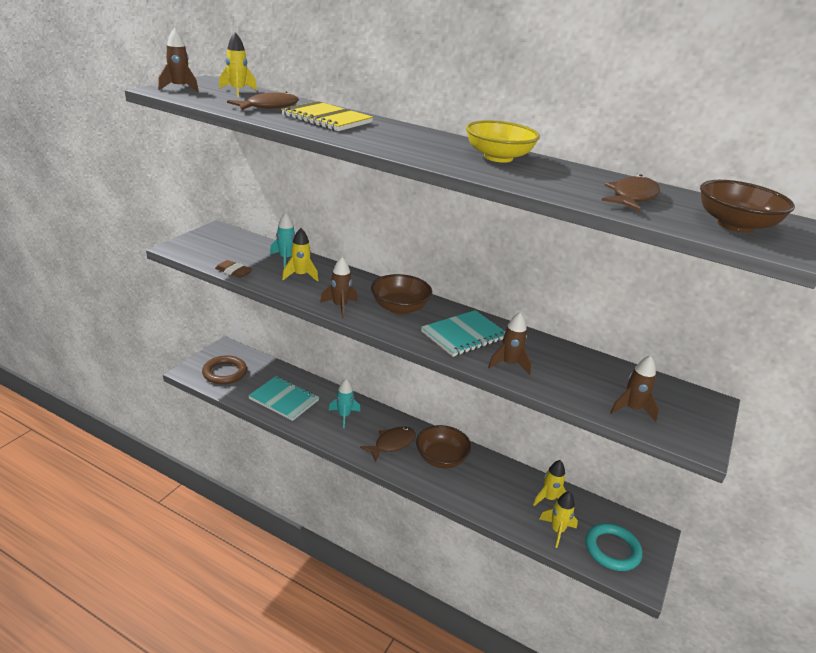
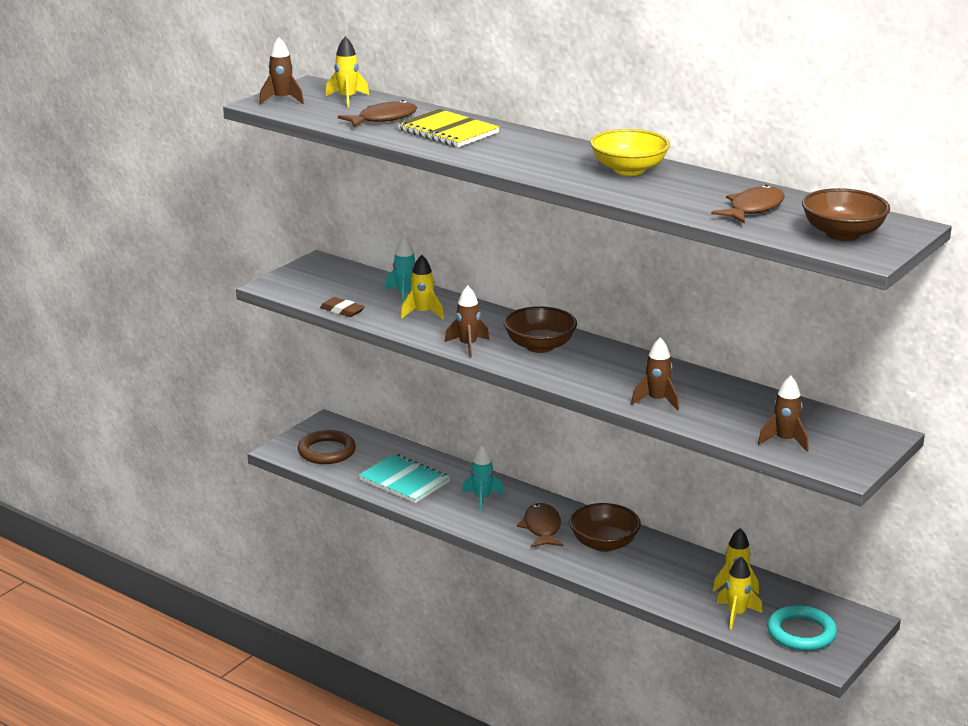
camera: 10 degrees right, 5 degrees down
brown fish [360,427,416,462] -> brown fish turned 60 degrees counterclockwise [517,503,564,548]
turquoise notebook [421,310,504,357] -> none

